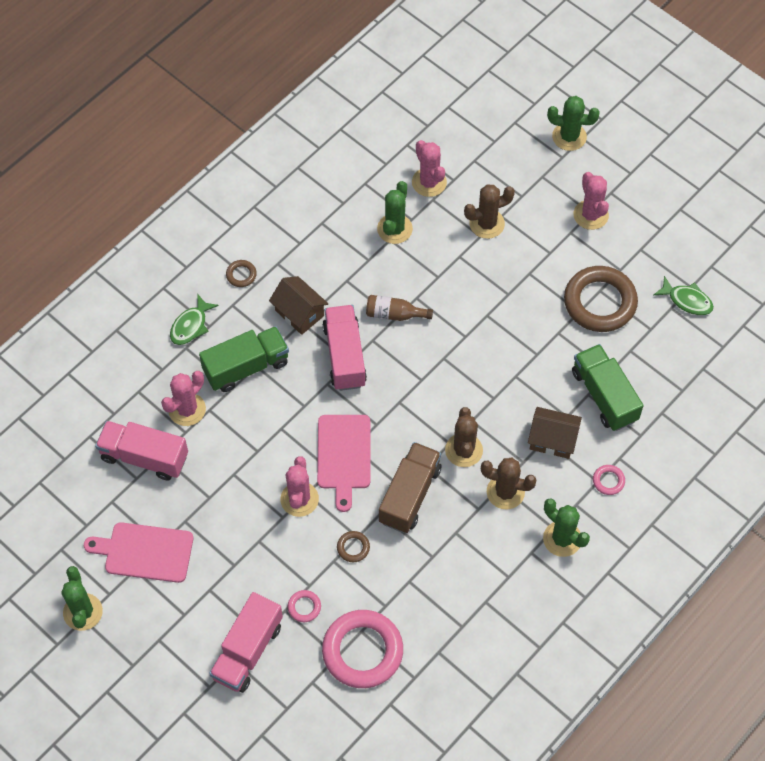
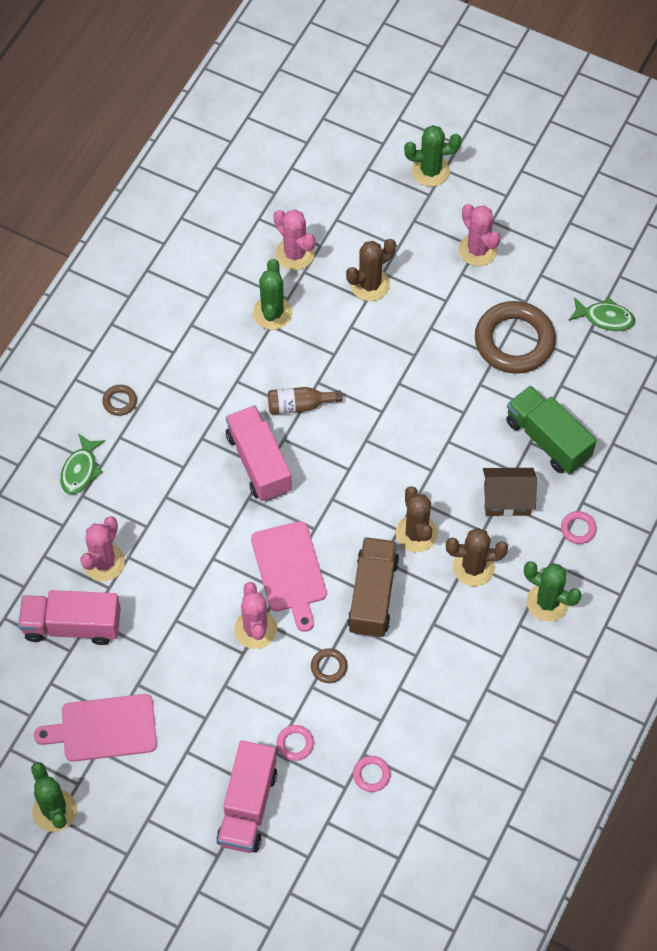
camera: 15 degrees left, 0 degrees up
green truck [199,326,289,392] -> none
brown house [269,276,328,335] -> none
pink ring [322,610,403,688] -> pink ring [353,756,391,792], size x0.42

